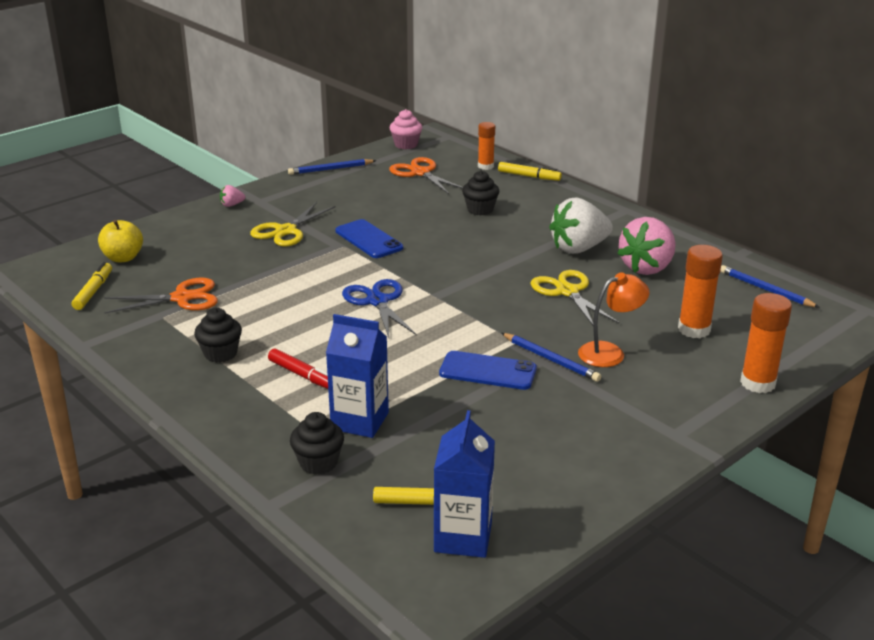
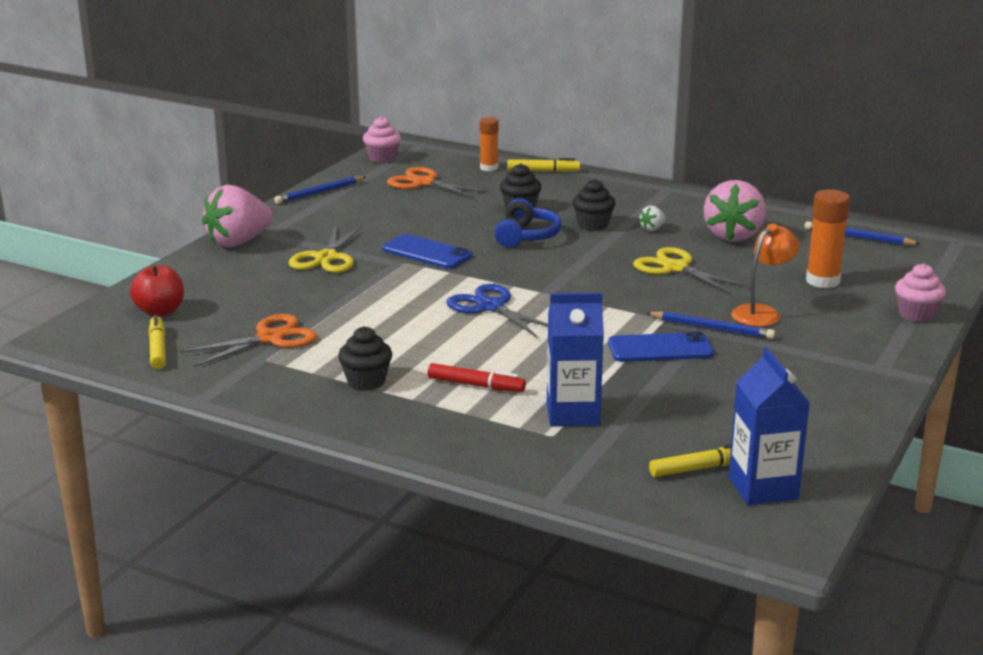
camera: 20 degrees left, 5 degrees down
yellow apple [98,220,143,262] -> red apple [130,264,184,317]
pink strawberry [220,185,245,207] -> pink strawberry [202,185,273,247], size x2.36
black cupcake [290,412,344,475] -> black cupcake moved to [573,179,615,231]
white strawberry [549,197,613,254] -> white strawberry [639,206,665,231], size x0.42
orange glue stick [740,293,792,393] -> pink cupcake [895,263,946,322]
none -> blue headphones [495,198,561,248]

